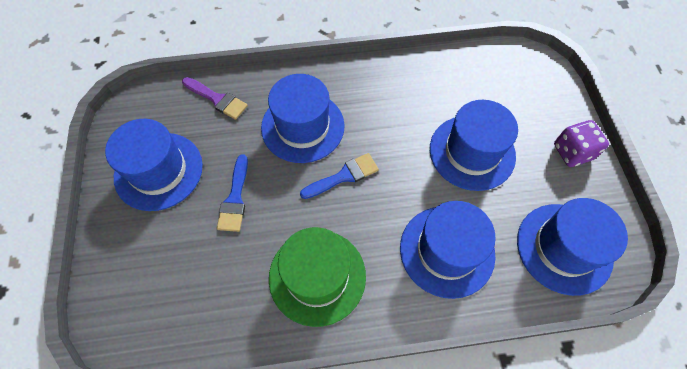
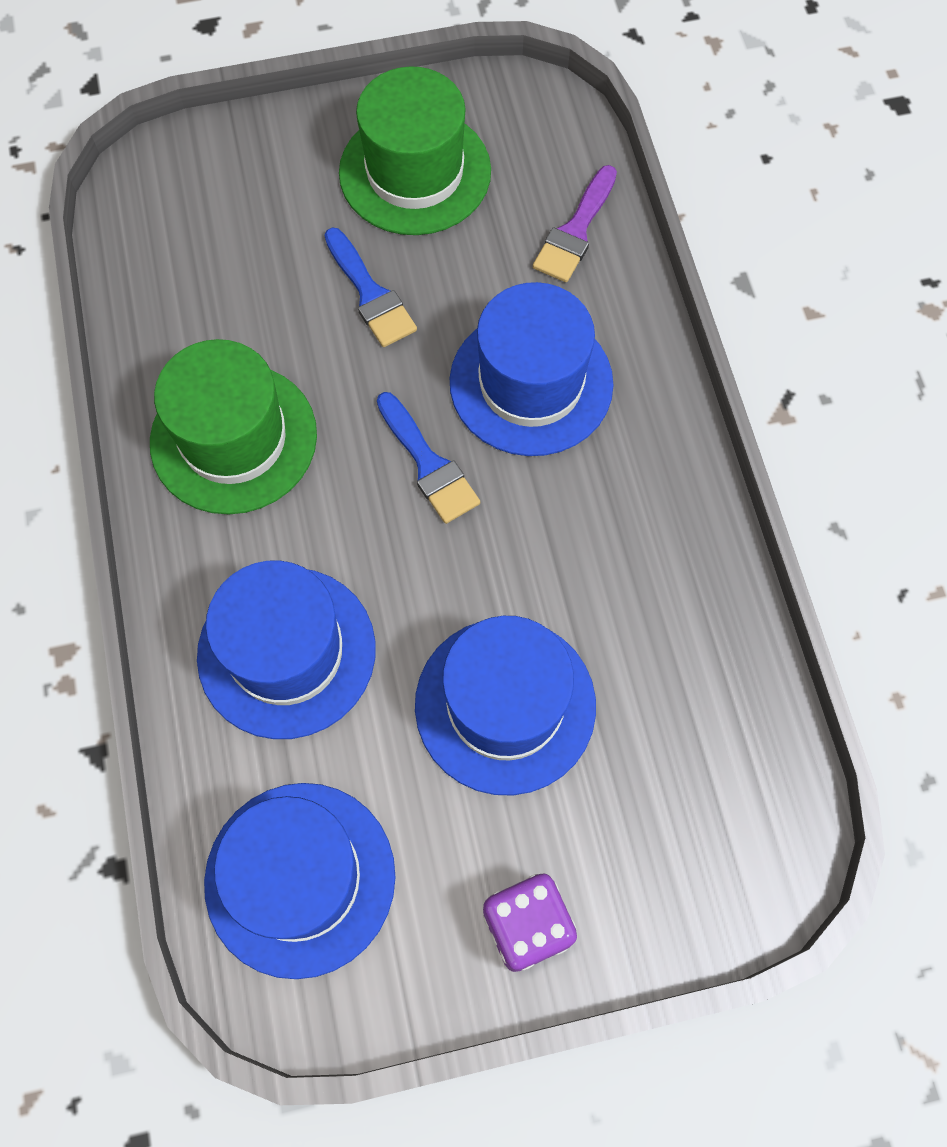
camera: 85 degrees right, 5 degrees up
blue hat [105,119,203,211] -> green hat [339,66,491,235]
blue brush [217,154,248,232] -> blue brush turned 120 degrees counterclockwise [324,228,417,347]

